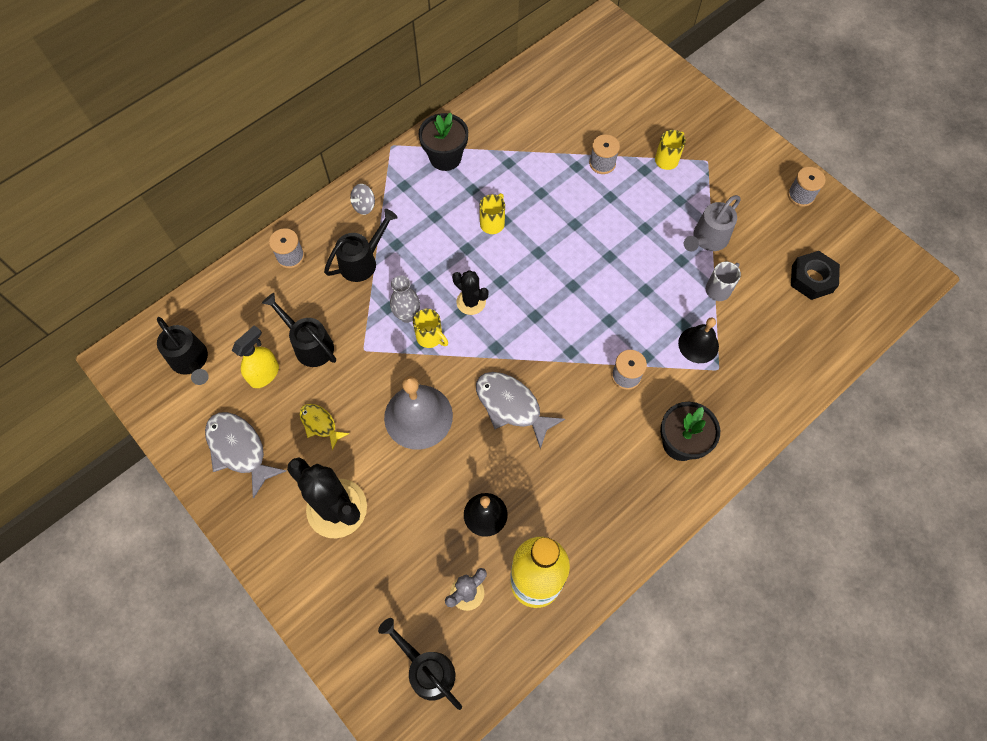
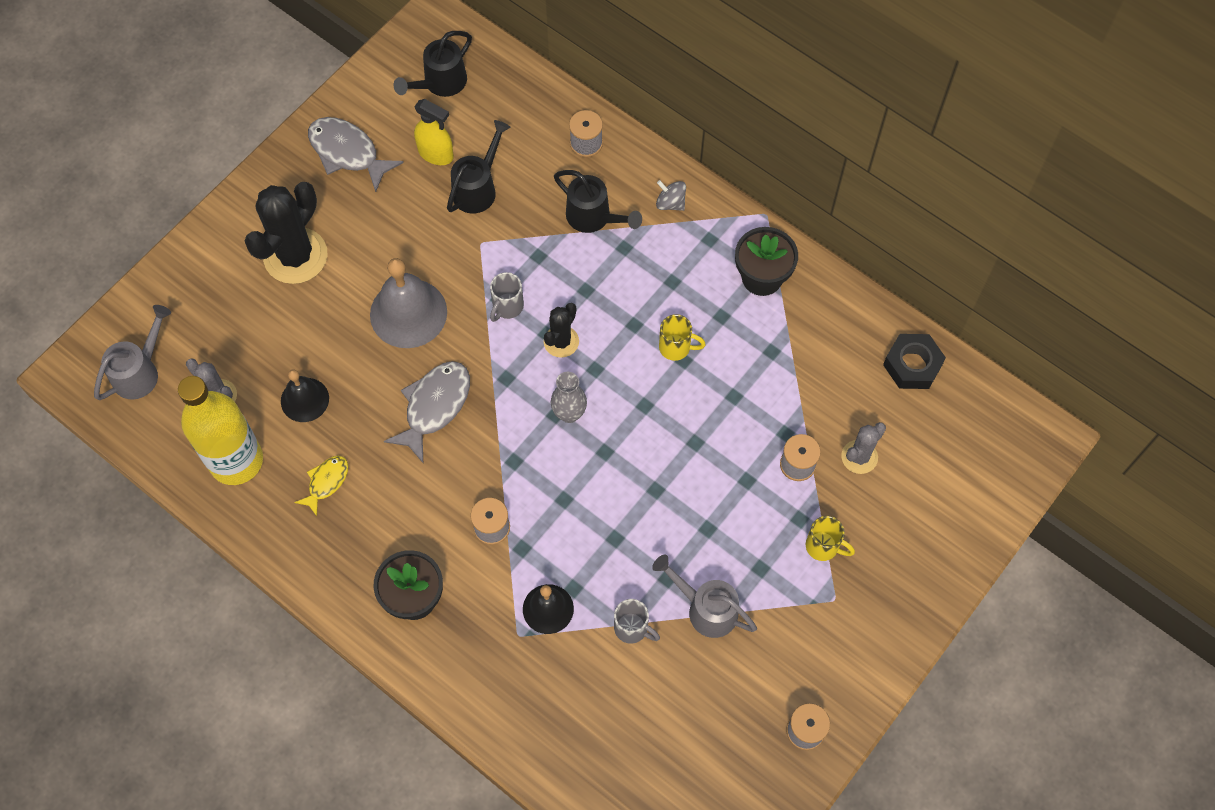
camera: 80 degrees right, 0 degrees up
grey fish [205,412,286,499] -> grey fish turned 90 degrees counterclockwise [308,117,404,192]
yellow fish [300,404,349,451] -> yellow fish moved to [294,456,348,516]
black watering can [378,618,462,710] -> grey watering can [94,305,171,400]
grey vase [390,276,420,323] -> grey vase moved to [551,372,587,423]
yellow mug [413,309,448,348] -> grey mug [490,272,524,322]
black nut [791,251,840,300] -> black nut moved to [883,334,946,389]
none -> grey cactus [841,422,886,474]

